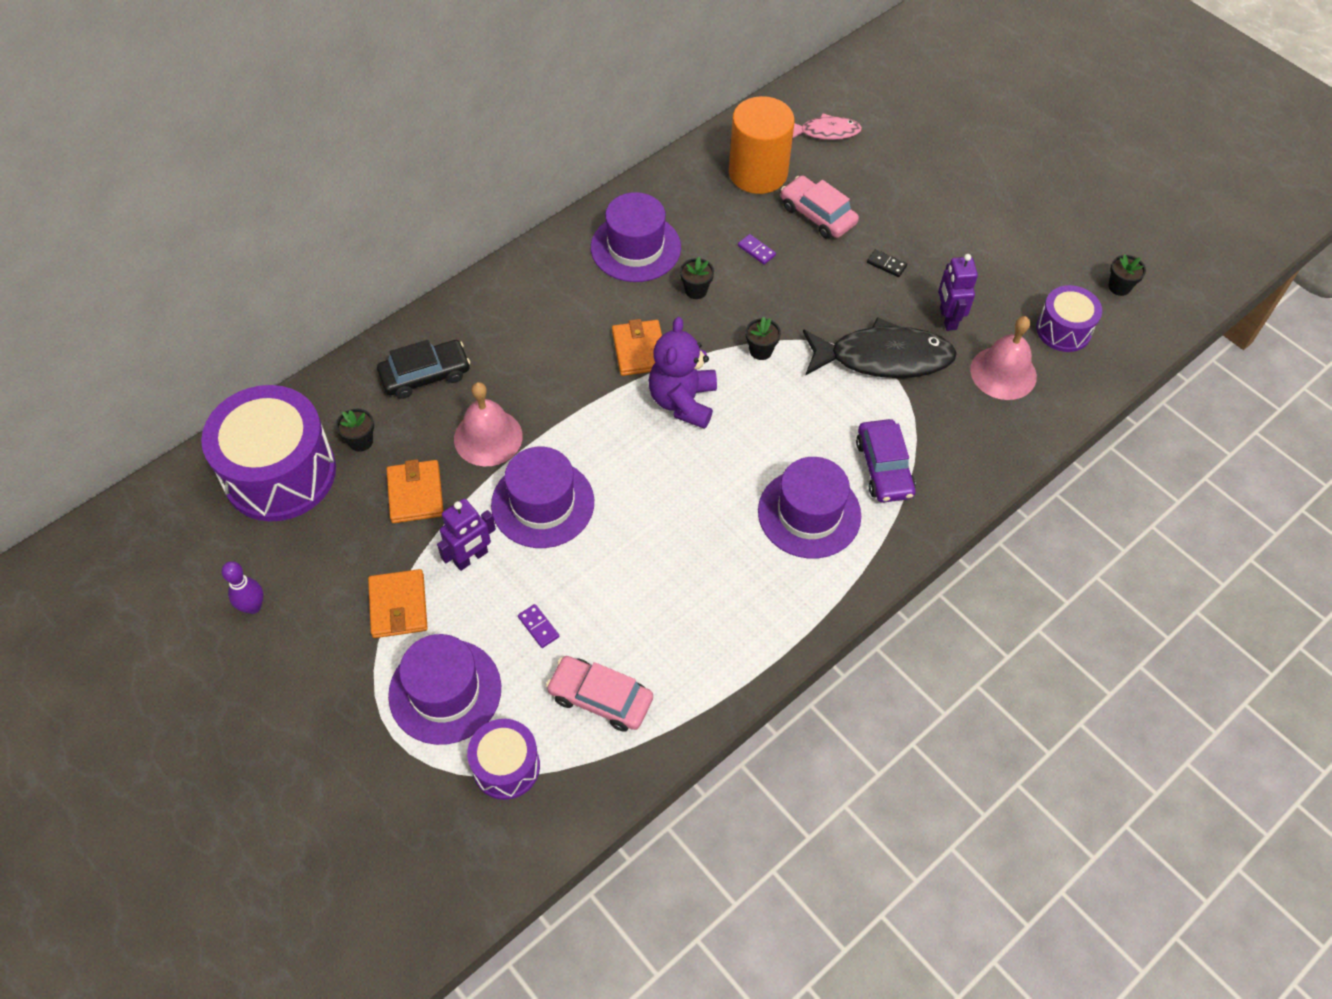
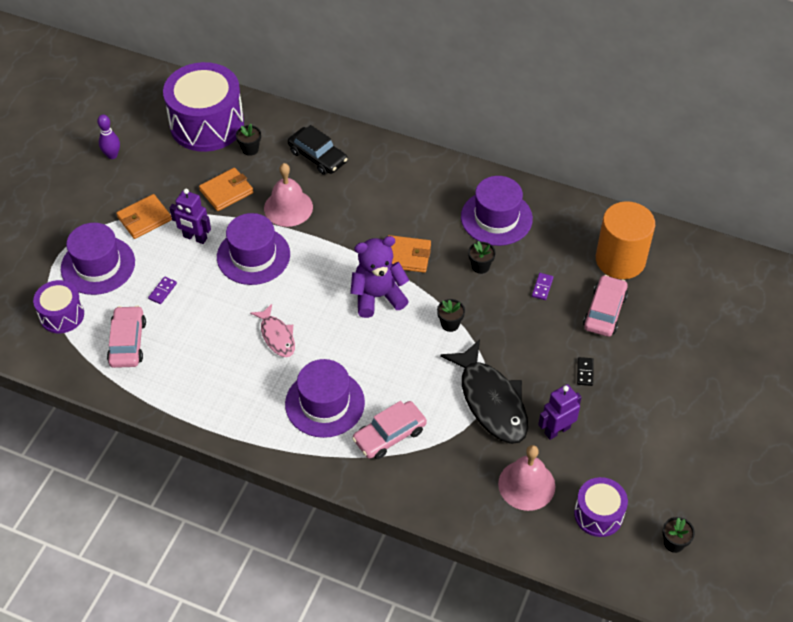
camera: 65 degrees right, 5 degrees down
orange wallet [612,319,662,376] -> orange wallet turned 45 degrees clockwise [388,235,431,273]
pink fish [793,113,862,140] -> pink fish moved to [250,304,295,357]
purple car [856,419,916,503] -> pink car [352,401,427,459]

